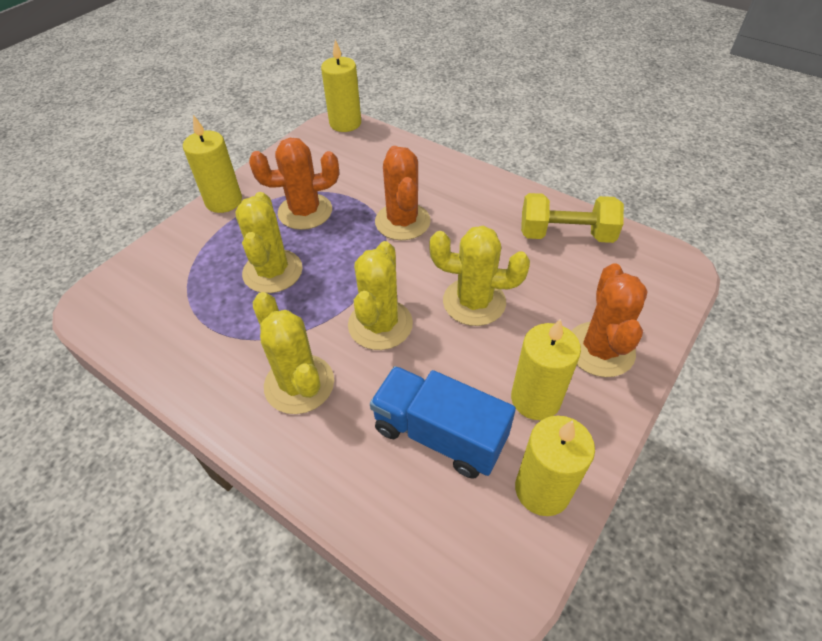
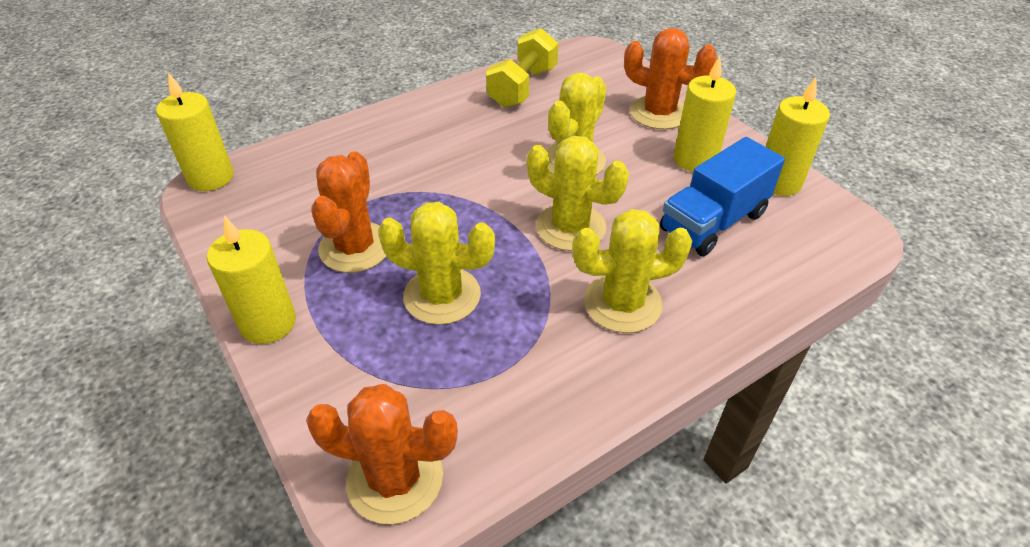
camera: 70 degrees left, 5 degrees down
orange cactus [375,146,431,240] -> orange cactus moved to [306,384,458,524]

